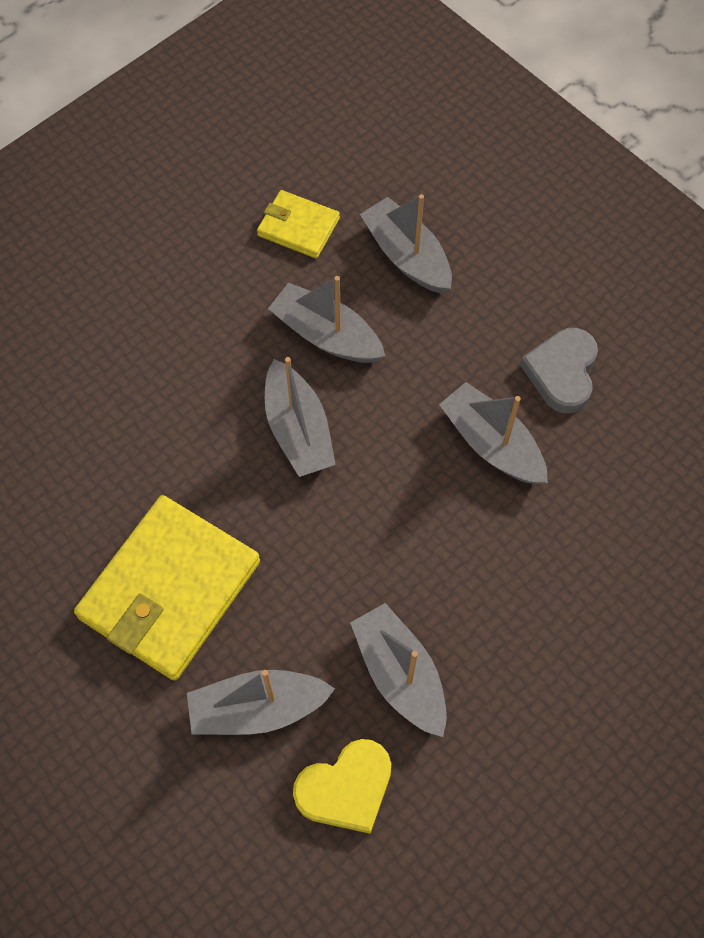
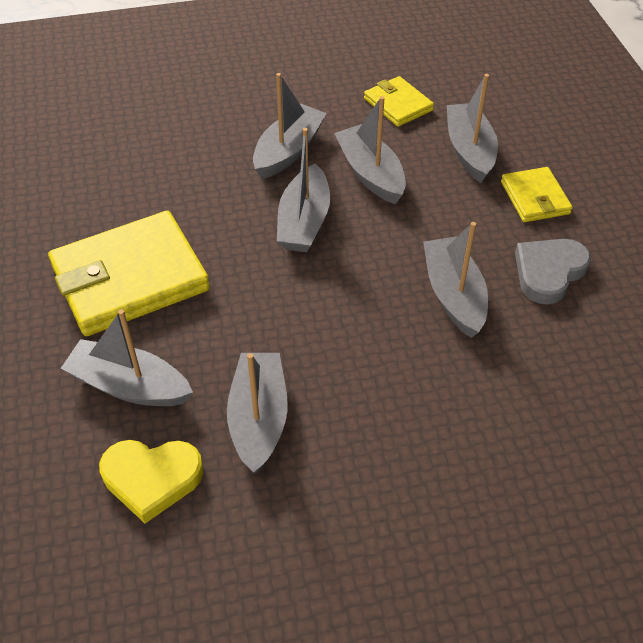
camera: 30 degrees right, 15 degrees down
none -> grey boat [253,73,327,179]
none -> yellow wallet [501,167,573,222]

